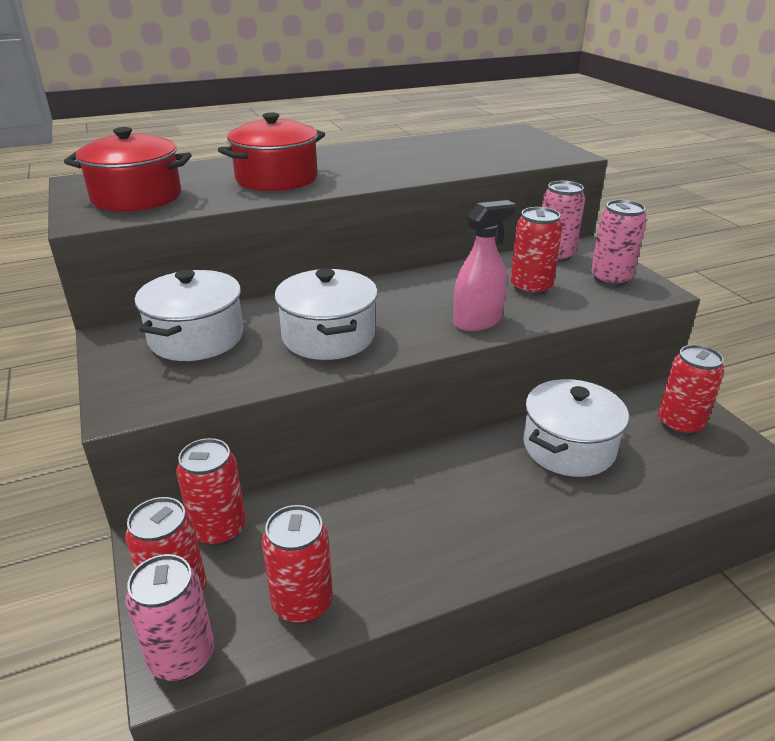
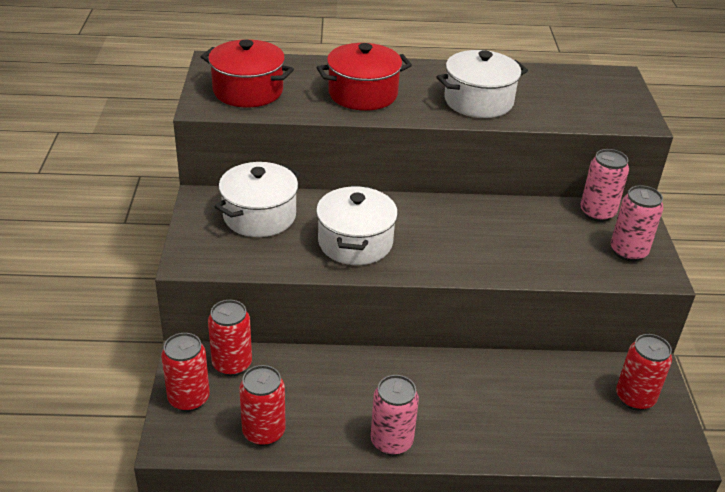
camera: 20 degrees right, 5 degrees up
pink can [126,554,214,681] -> pink can moved to [371,375,419,456]
pink spray bottle [453,200,516,331] -> none
red can [510,207,562,296] -> none
white pot [523,379,629,477] -> white pot moved to [437,50,528,118]

